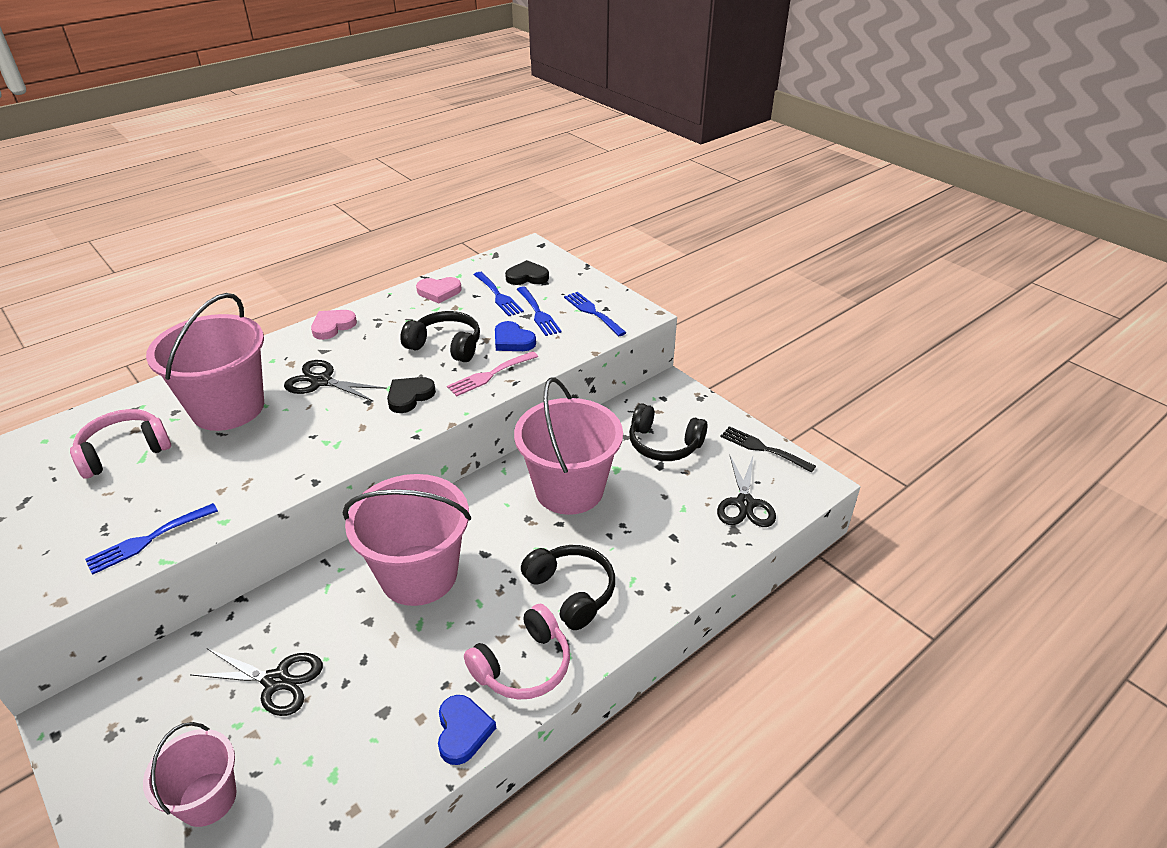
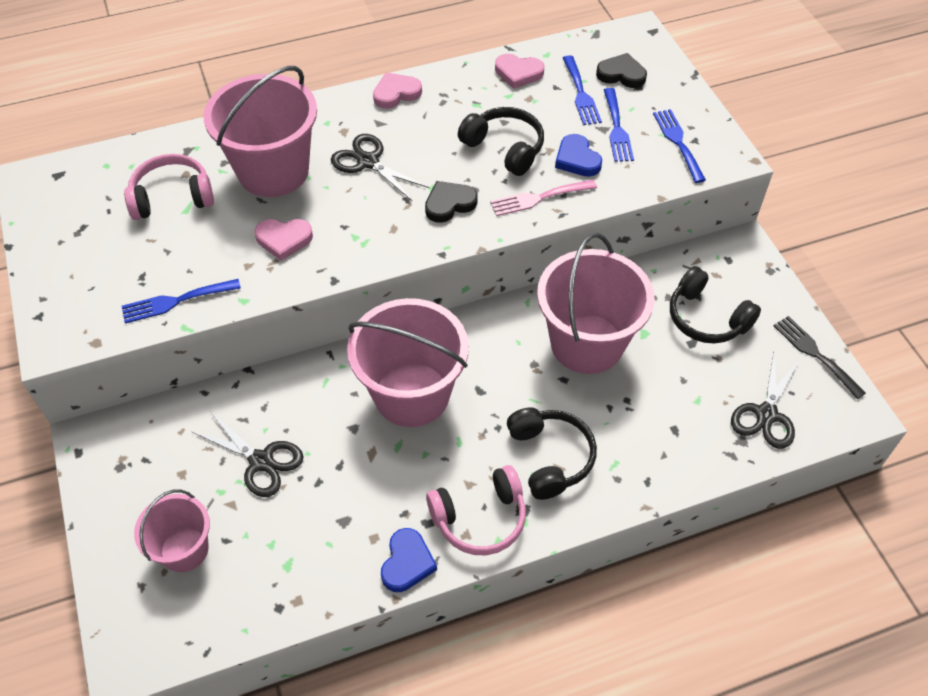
camera: 20 degrees right, 15 degrees up
none -> pink heart [254,219,313,261]

